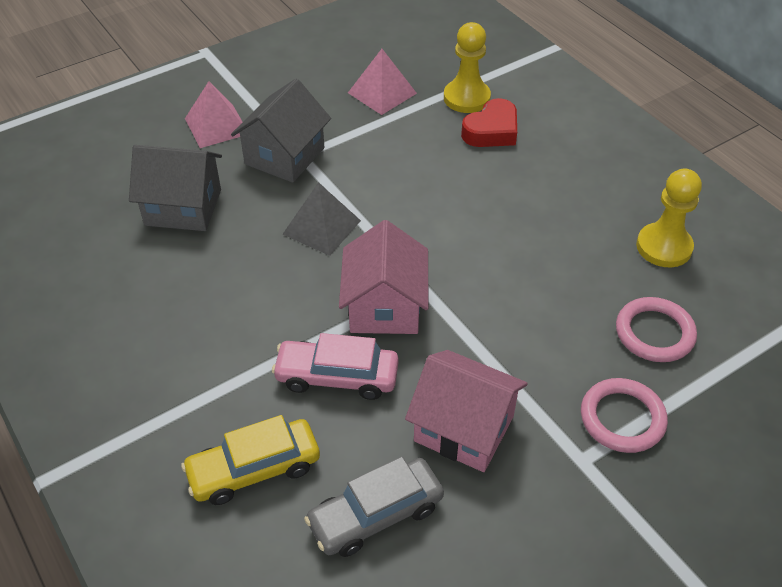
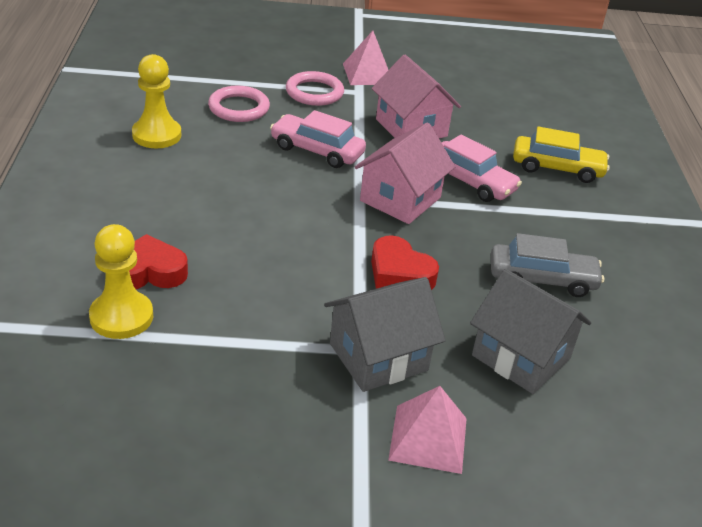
camera: 150 degrees left, 10 degrees down
grey pyramid [283,182,361,256] -> red heart [371,235,439,290]
grey car [304,456,444,557] -> grey car moved to [491,233,604,297]
pink pyramid [348,49,417,115] -> pink pyramid moved to [343,31,388,85]
none -> pink car [270,110,366,168]

